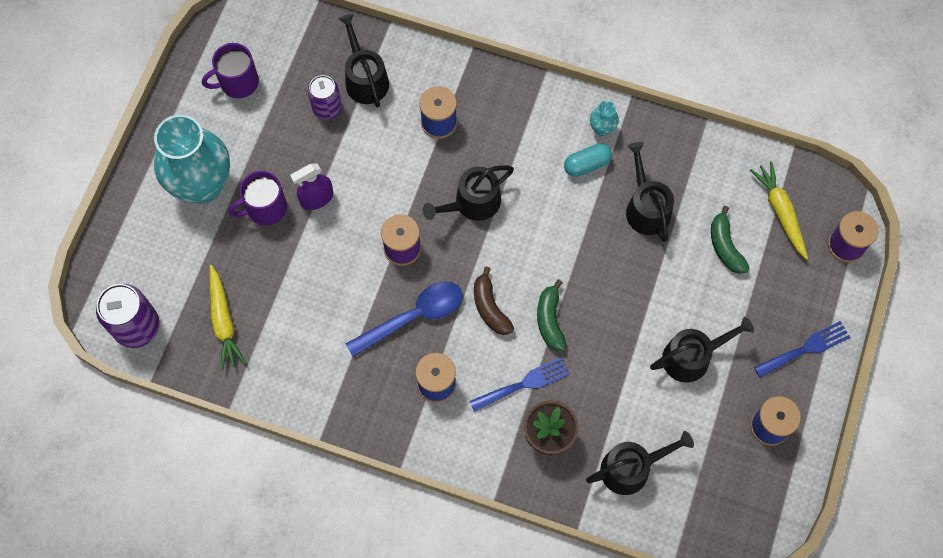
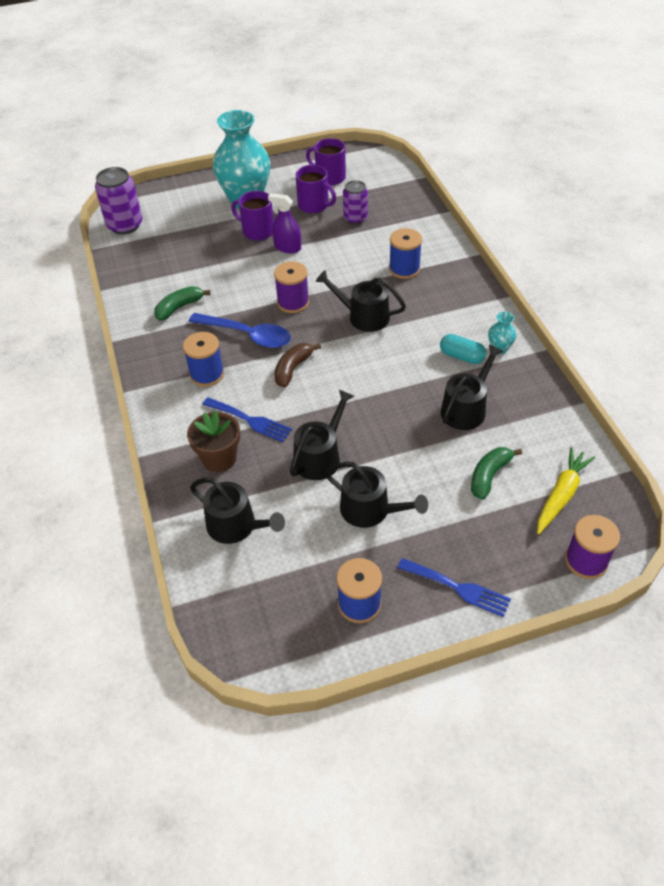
camera: 55 degrees right, 20 degrees down
yellow carrot [209,265,246,370] -> none
black watering can [338,14,389,108] -> black watering can moved to [290,390,354,480]
green banana [537,280,566,351] -> green banana moved to [154,286,211,321]
none -> purple mug [295,165,336,213]

